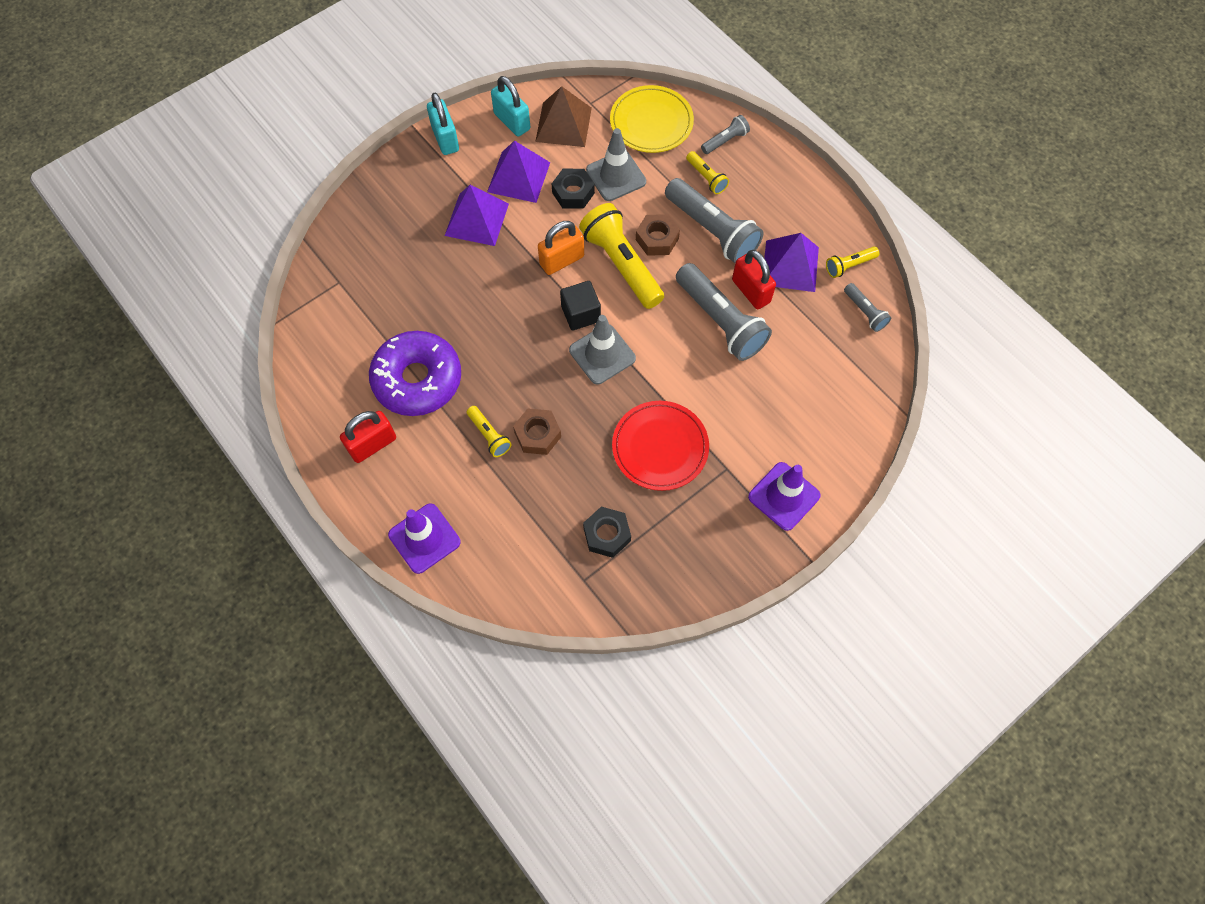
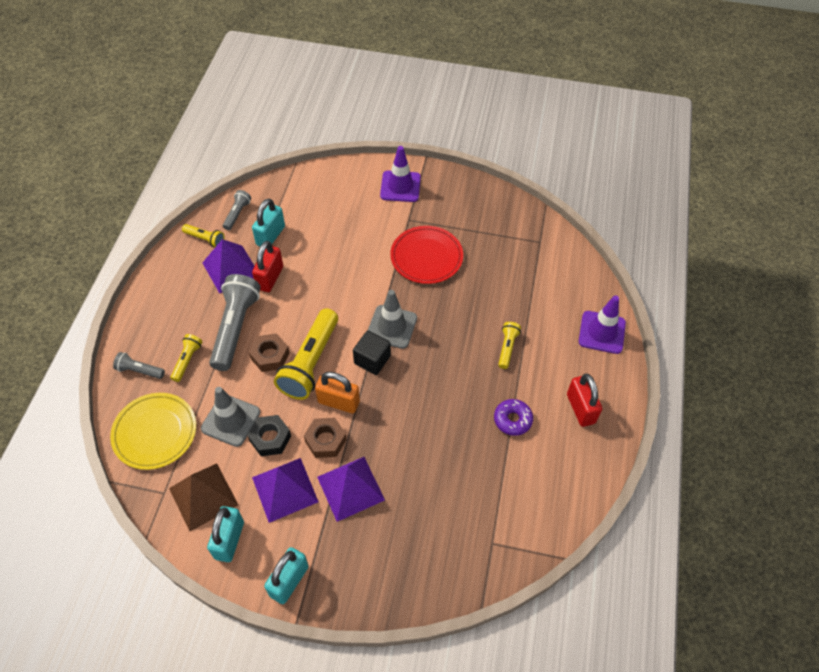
camera: 130 degrees left, 10 degrees down
red padlock [340,411,396,463] -> red padlock turned 60 degrees clockwise [567,374,602,427]
purple donut [369,331,461,416] -> purple donut [494,399,533,436], size x0.49
brown nut [513,408,561,455] -> brown nut moved to [304,418,347,458]
black nut [583,507,631,558] -> none
grey flashlight [676,263,772,361] -> none
none -> turquoise padlock [252,198,285,246]

